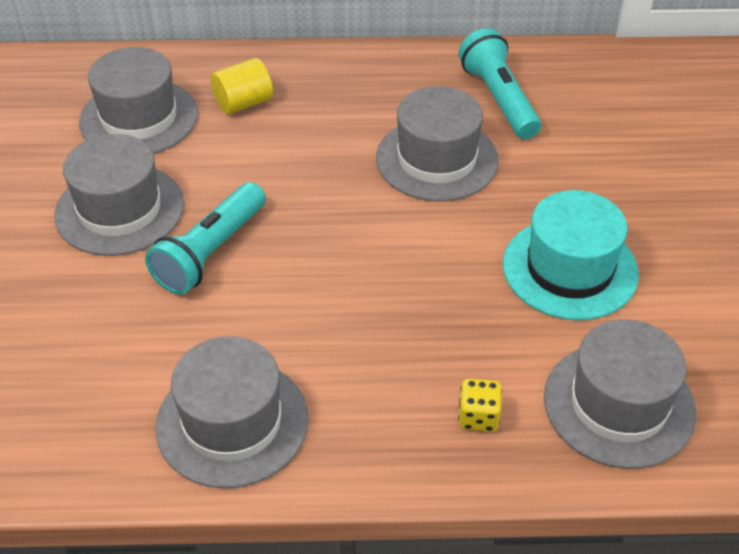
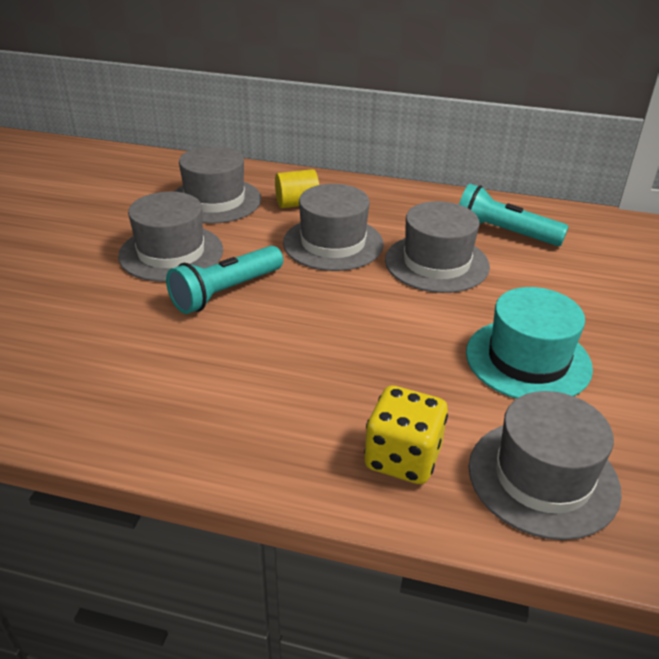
camera: 15 degrees right, 10 degrees down
grey hat [155,336,309,489] -> grey hat moved to [283,184,384,271]
yellow dice [458,379,502,432] -> yellow dice [364,386,448,484], size x1.76
turquoise flashlight [459,28,541,139] -> turquoise flashlight turned 60 degrees counterclockwise [459,184,569,246]

